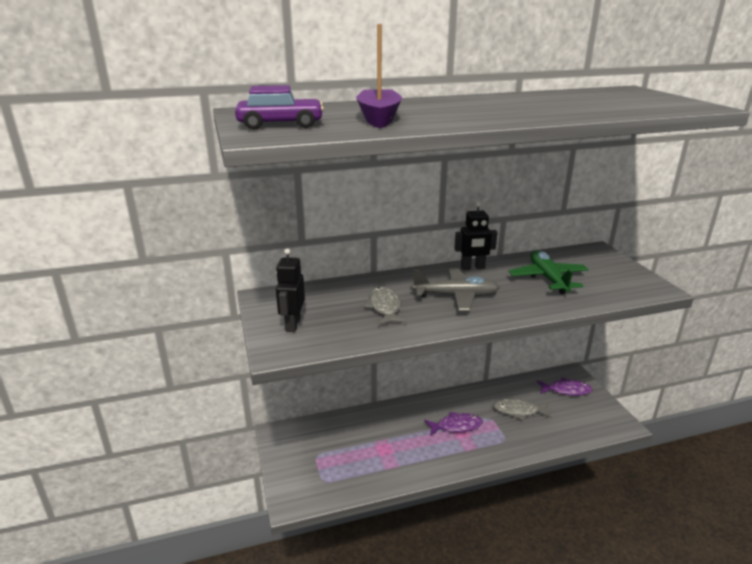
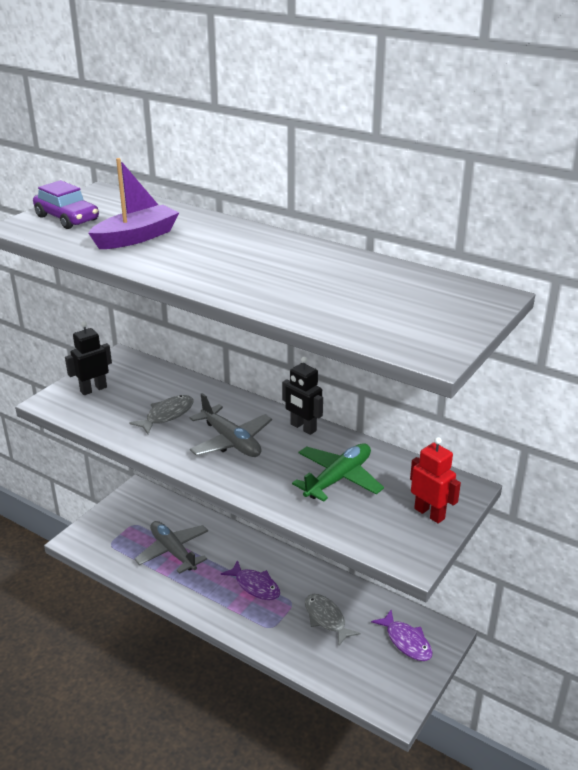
camera: 50 degrees right, 5 degrees up
none -> grey plane [134,521,208,574]
none -> red robot [410,437,461,524]

